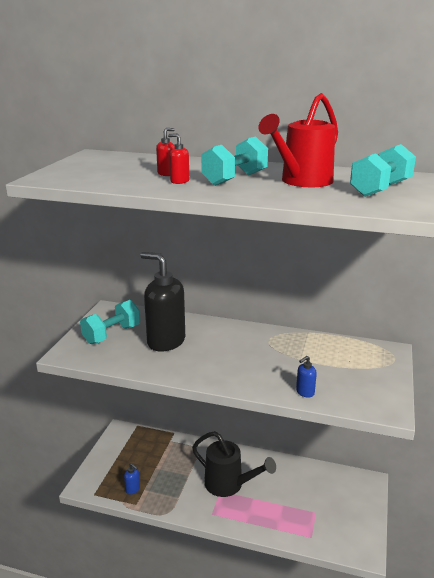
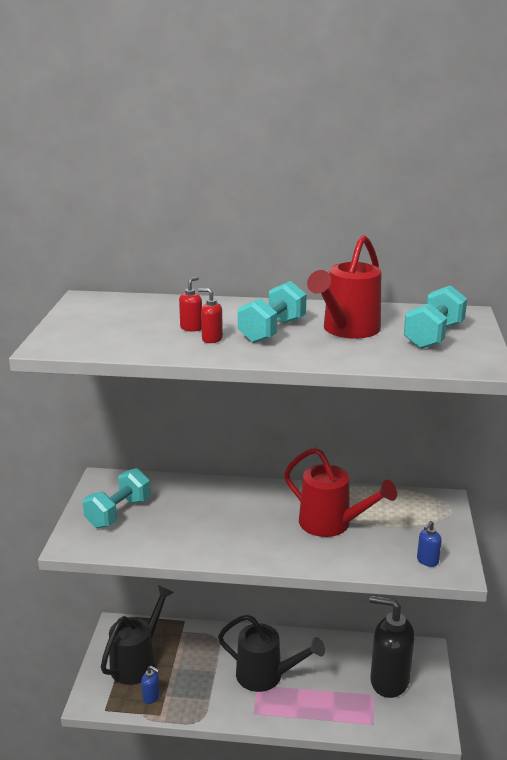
camera: 10 degrees left, 0 degrees up
black soap dispenser [141,252,185,352] -> black soap dispenser moved to [369,595,415,698]
blue soap dispenser [296,356,317,398] -> blue soap dispenser moved to [417,521,442,567]
none -> black watering can [101,585,174,685]
none -> red watering can [284,447,397,537]

